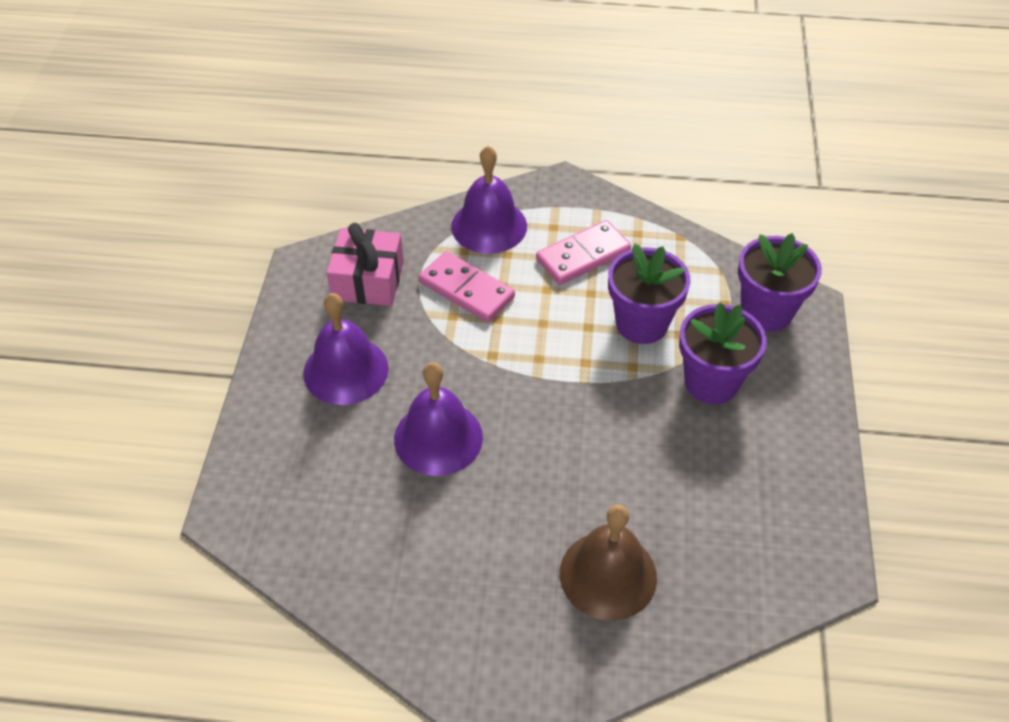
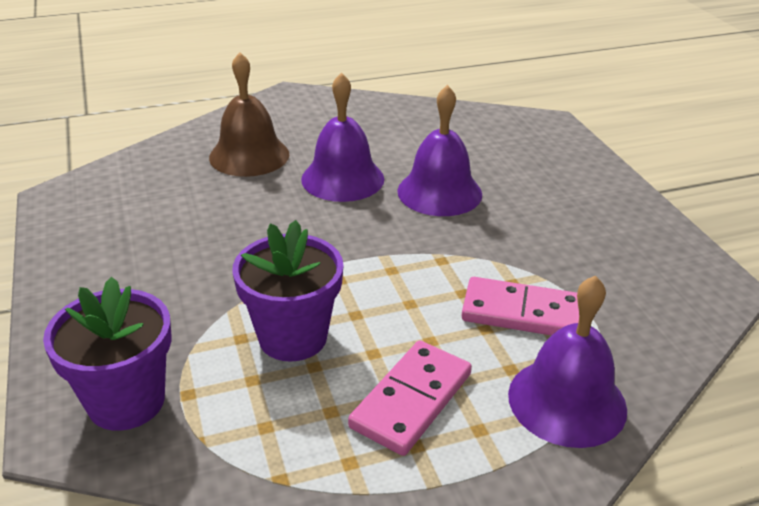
camera: 155 degrees right, 15 degrees down
purple bell [303,293,389,405] -> purple bell moved to [301,73,384,202]
pink gift [327,223,404,306] -> none
purple flower pot [679,303,767,404] -> none

